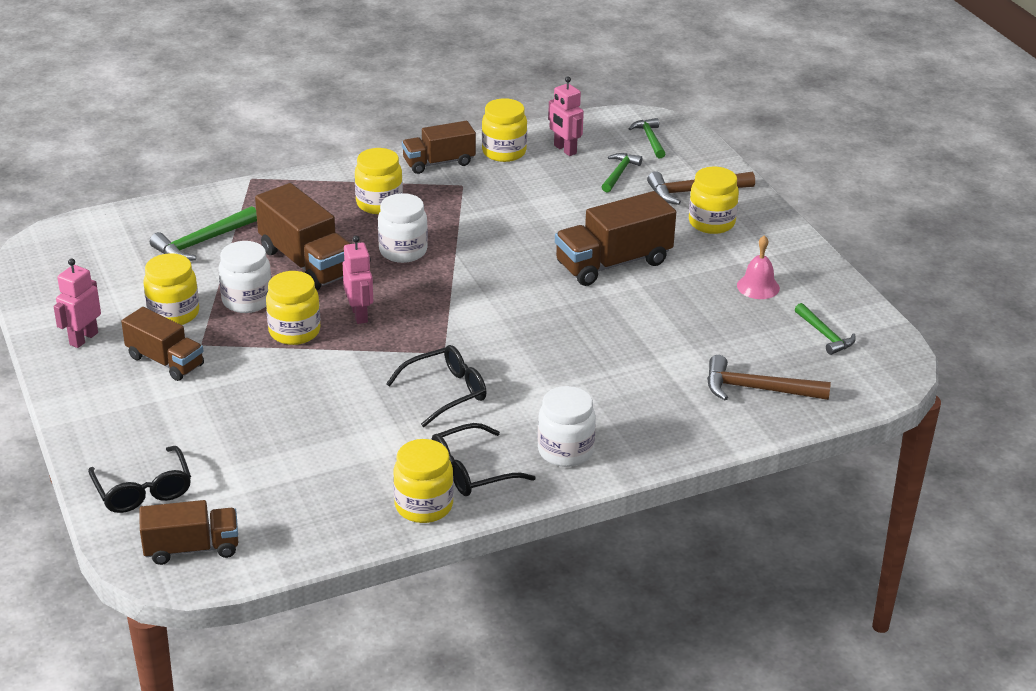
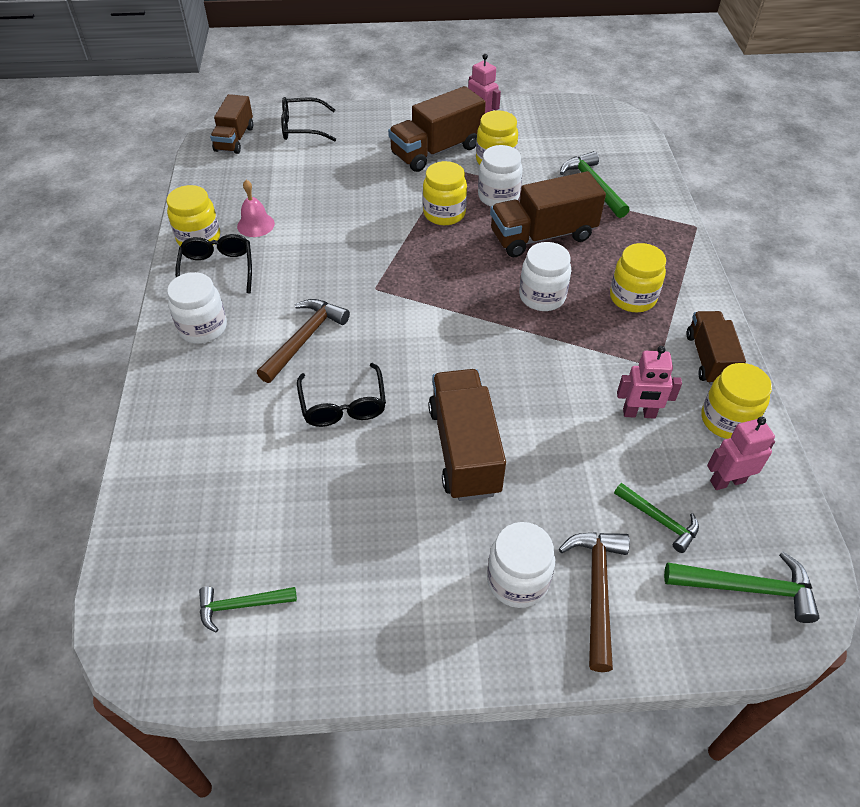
camera: 110 degrees right, 15 degrees up
brown truck [121,307,204,381] -> brown truck [388,86,486,172], size x1.52
pink robot [343,236,373,324] -> pink robot moved to [617,346,682,419]
black glasses [386,345,487,427] -> black glasses moved to [297,363,386,427]
green hammer [629,118,665,158] -> green hammer [664,552,819,623], size x1.52
yellow jar [689,167,739,234] -> white jar [487,522,555,608]
brown hammer [707,355,831,400] -> brown hammer moved to [257,299,350,383]
pink bell [737,235,780,299] -> pink bell moved to [237,180,275,237]

